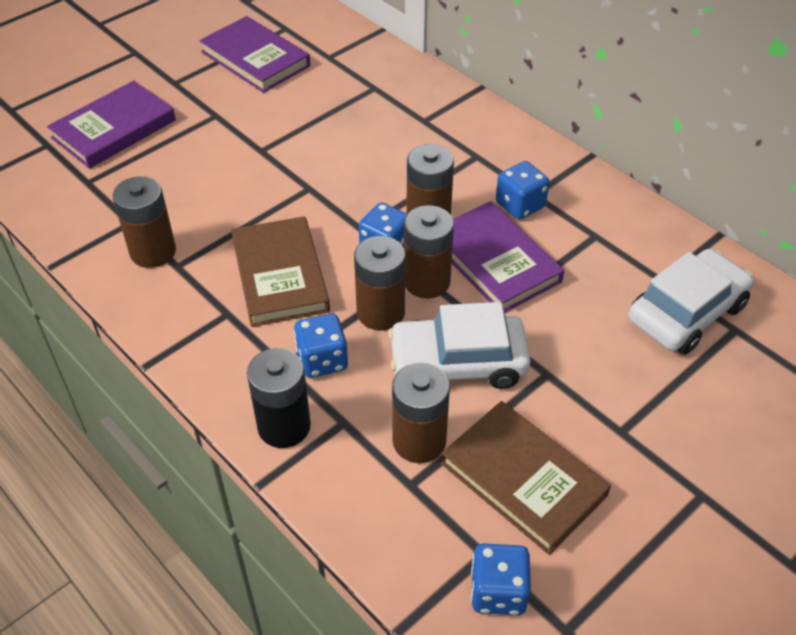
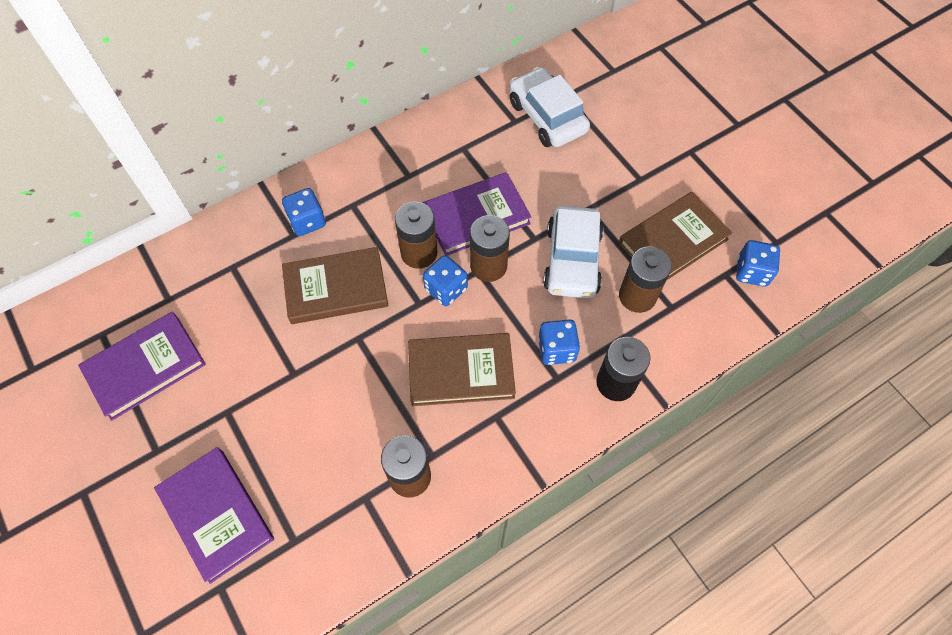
camera: 80 degrees left, 15 degrees up
brown battery [354,236,405,331] -> none
blue dice [496,161,550,220] -> blue dice moved to [282,188,326,236]
none -> brown book [282,247,388,324]

